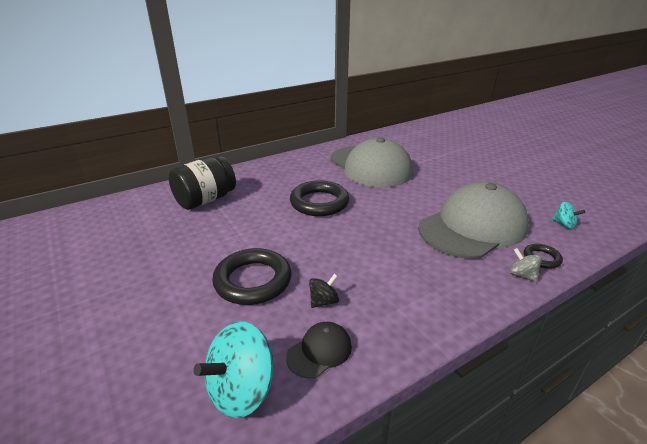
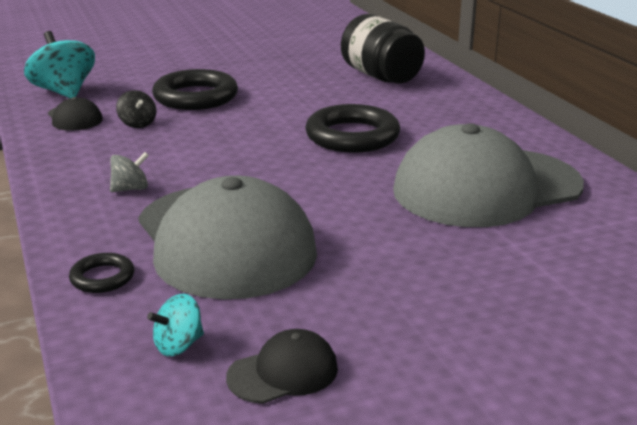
camera: 100 degrees right, 5 degrees down
grey spinning top [509,248,542,282] -> grey spinning top moved to [110,152,149,192]
none -> black cap [226,329,338,404]

